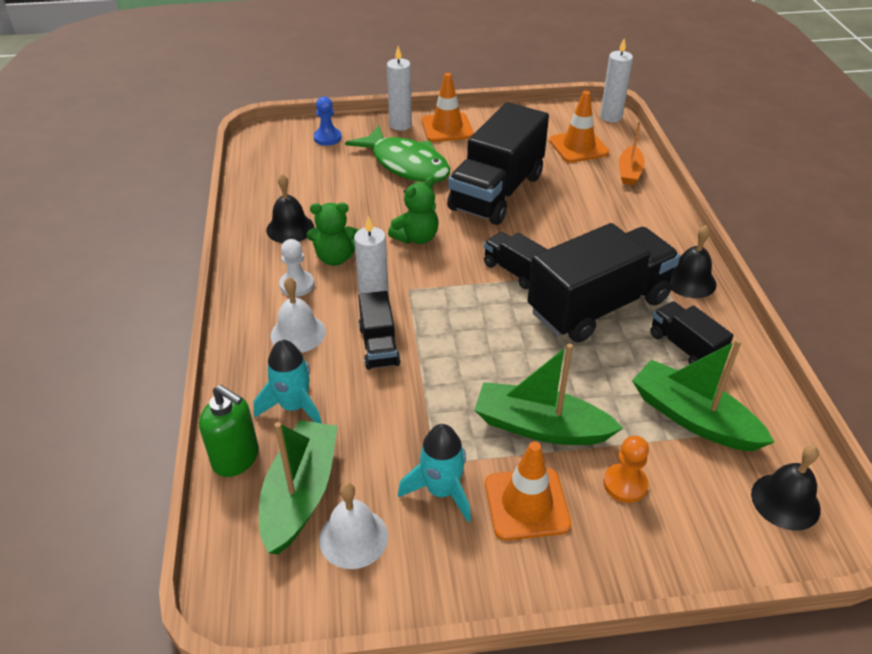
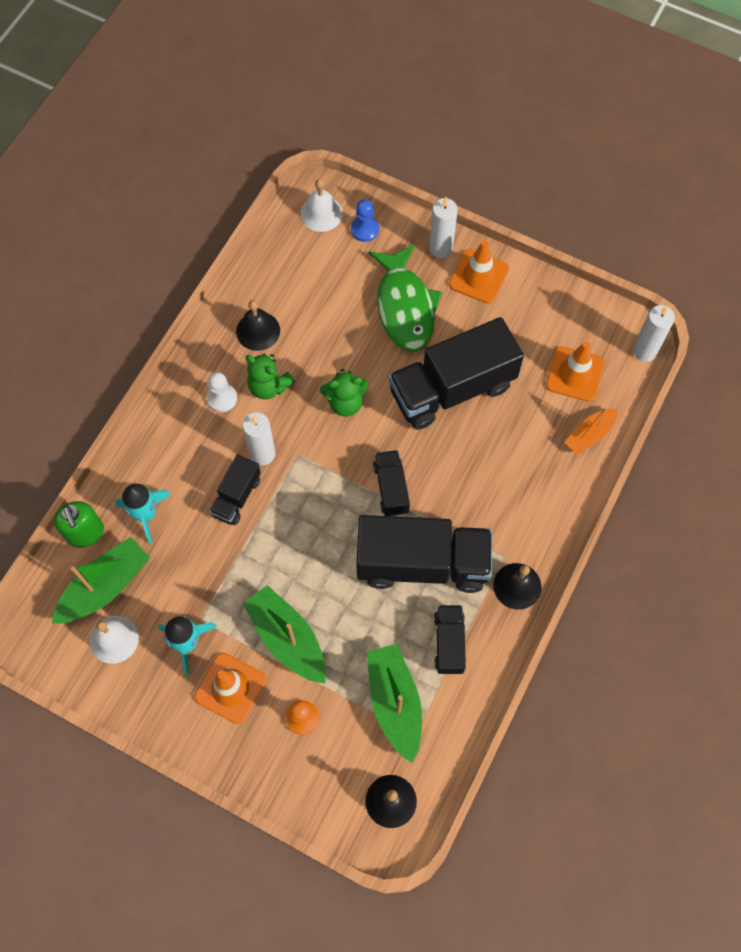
camera: 35 degrees right, 25 degrees up
white bell [271,277,326,353] -> white bell moved to [301,179,343,232]

